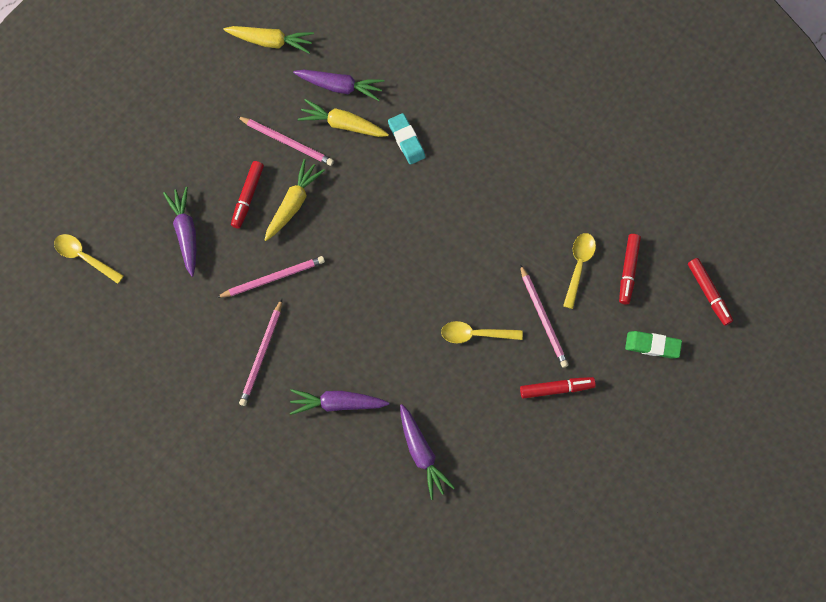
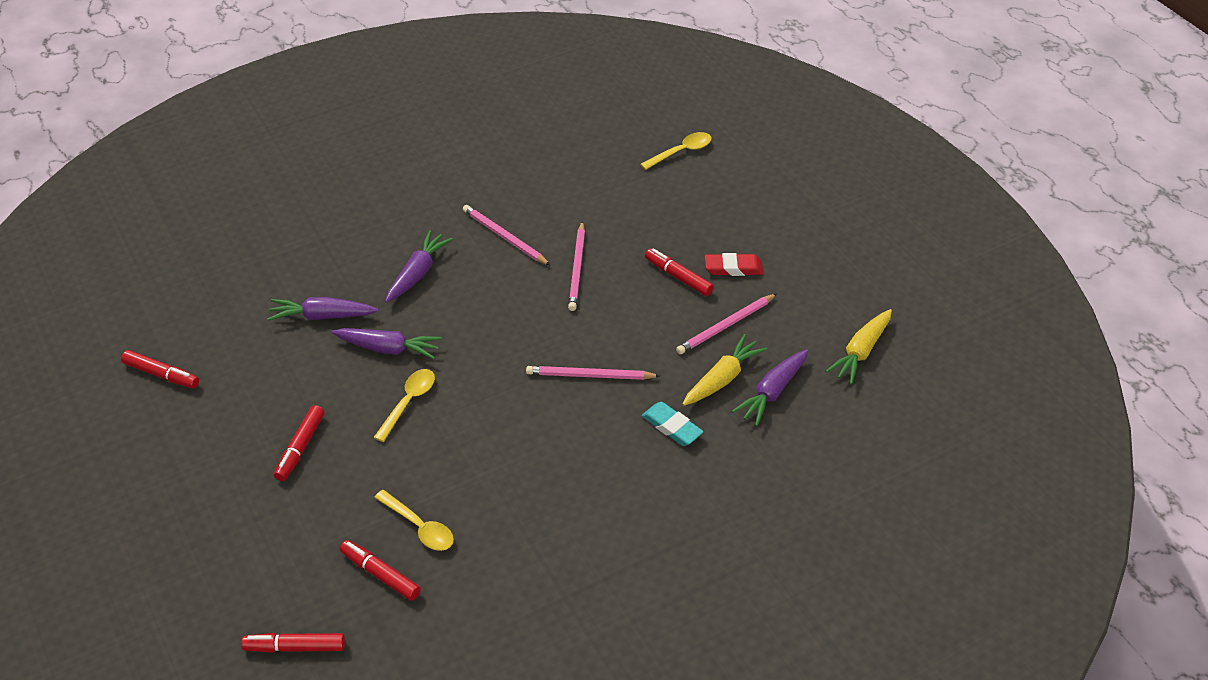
camera: 115 degrees right, 25 degrees down
purple carrot [163,187,197,277] -> purple carrot moved to [331,328,442,359]
yellow carrot [265,159,325,241] -> none
turquoise eraser [388,113,425,165] -> turquoise eraser turned 45 degrees clockwise [642,402,703,446]
pink pencil [520,264,569,368] -> pink pencil moved to [526,366,660,380]
green eraser [625,331,682,359] -> none
none -> red marker [121,350,199,389]
none -> red eraser [705,253,763,276]

